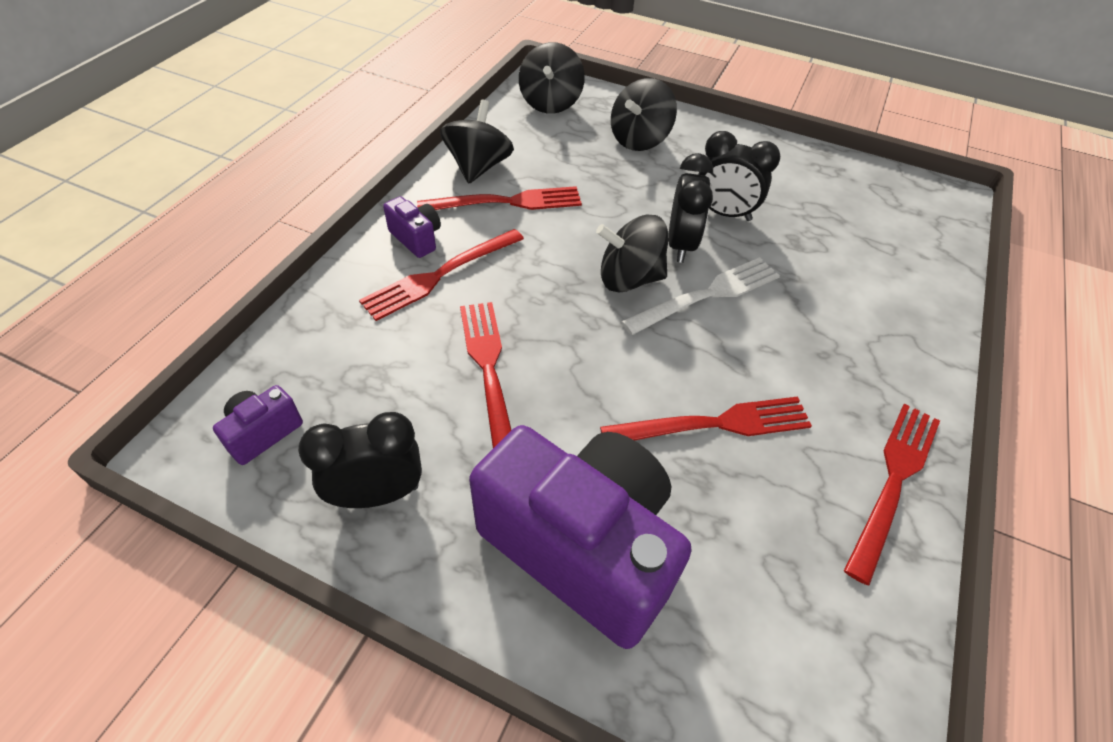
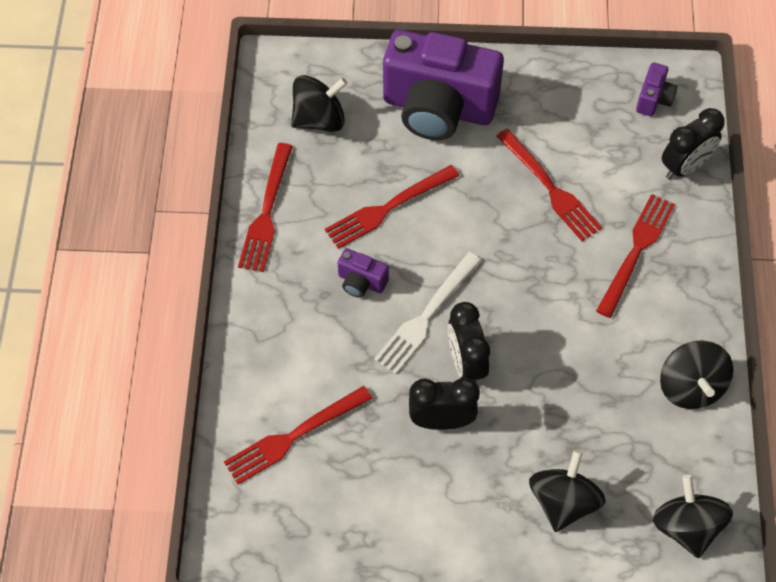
camera: 160 degrees right, 10 degrees up
black clock [298,412,422,508] -> black clock moved to [662,108,724,180]
purple camera [383,196,441,258] -> purple camera moved to [338,248,389,298]
red fork [417,186,582,210] -> red fork moved to [224,386,373,484]
black spinning top [596,215,668,292] -> black spinning top moved to [291,75,347,132]

